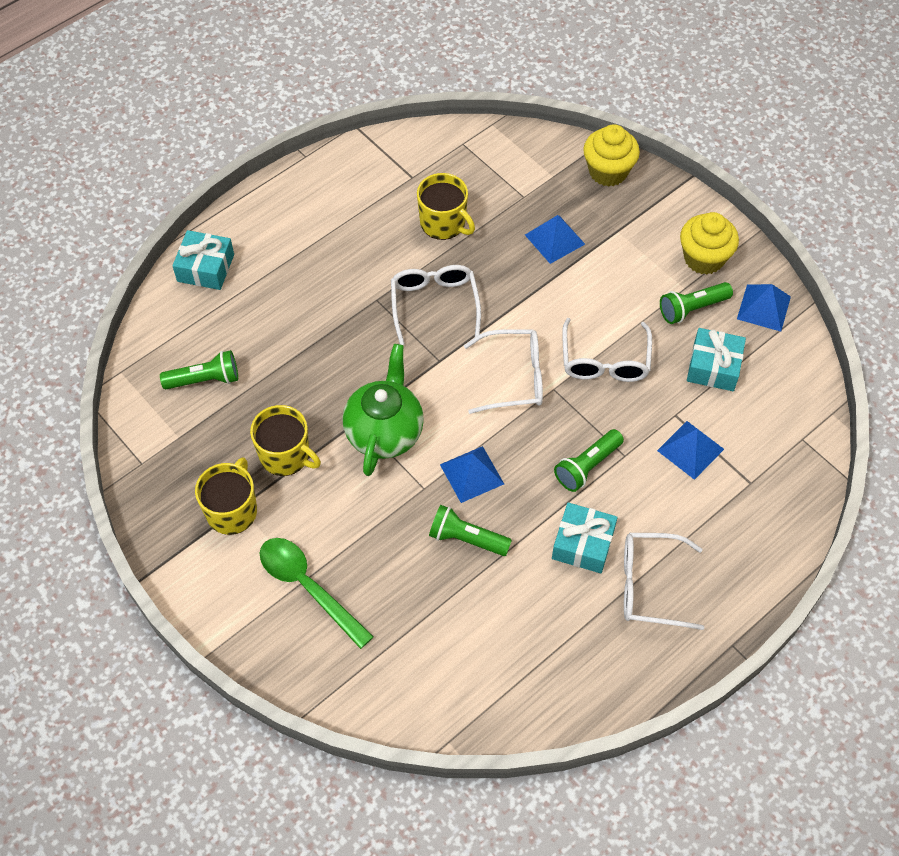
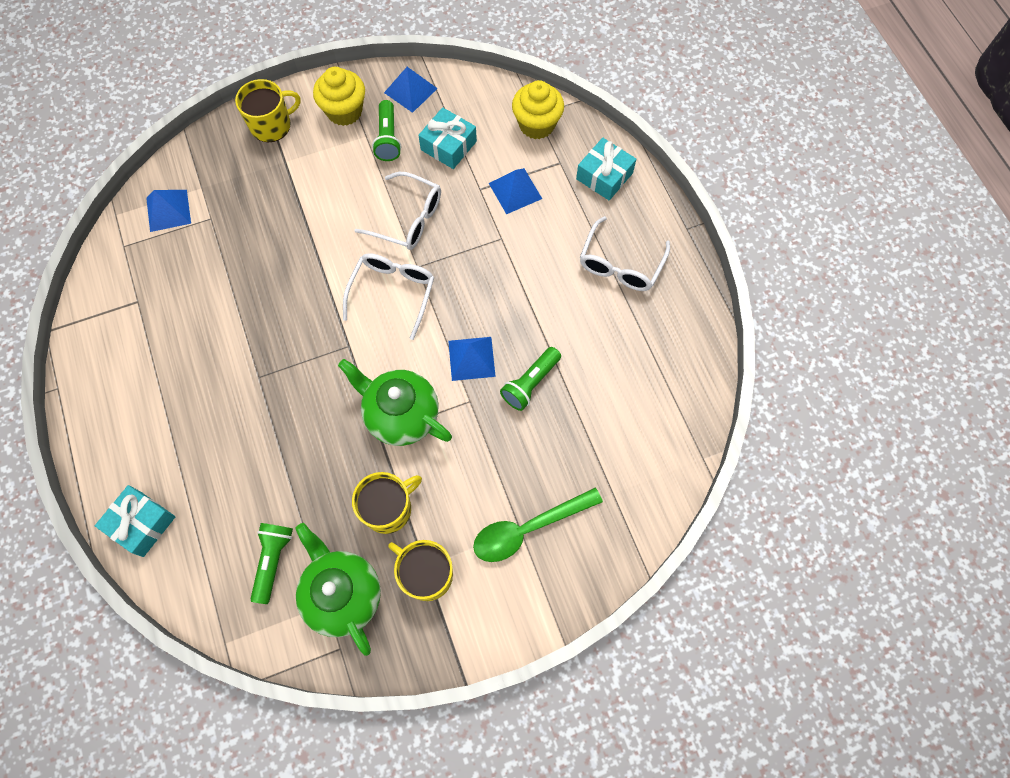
camera: 70 degrees left, 10 degrees up
white glasses [391,265,481,345] -> none
yellow mug [417,173,475,240] -> yellow mug moved to [235,79,301,142]
blue pyramid [525,215,585,264] -> blue pyramid moved to [146,190,191,232]
turquoise gift [552,502,618,573] -> turquoise gift moved to [576,138,636,201]
green flashlight [554,429,624,492] -> none
yellow cupcake [583,124,640,187] -> yellow cupcake moved to [512,80,564,139]
none -> green teapot [295,523,381,656]

